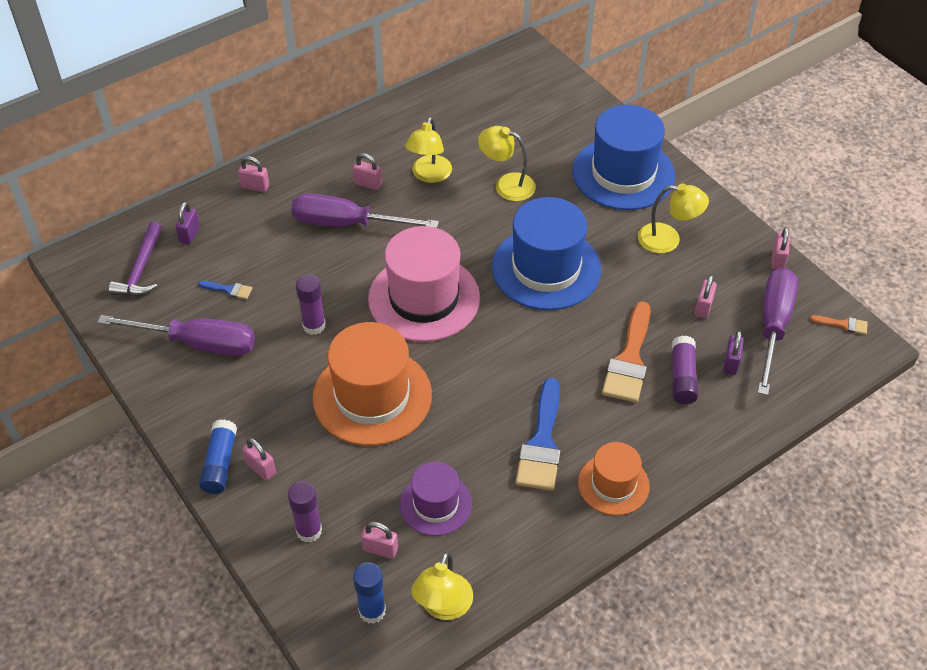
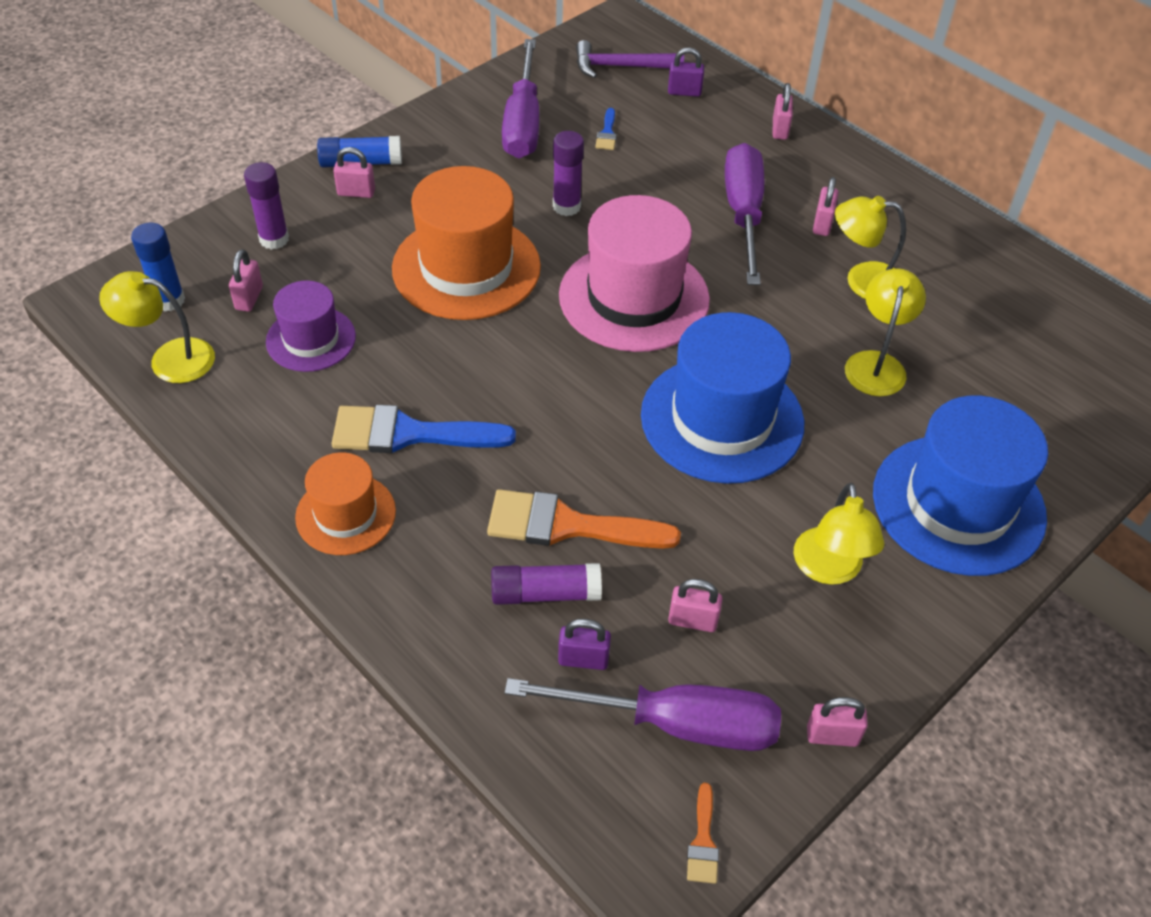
camera: 80 degrees right, 0 degrees up
pink padlock [242,438,276,480] -> pink padlock turned 60 degrees clockwise [333,147,375,198]

